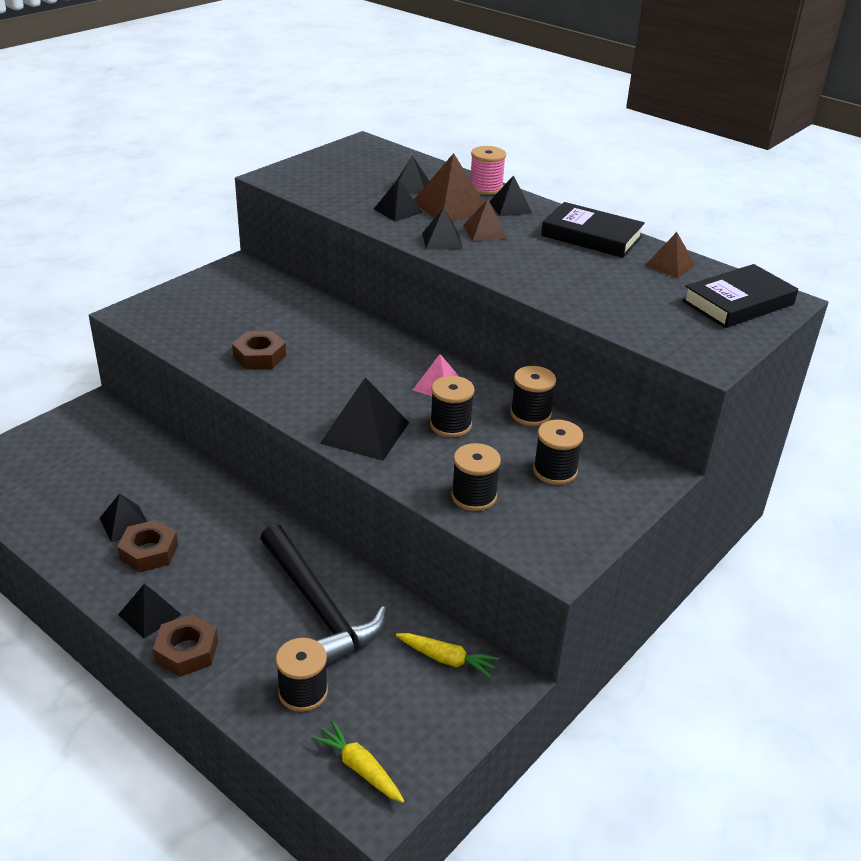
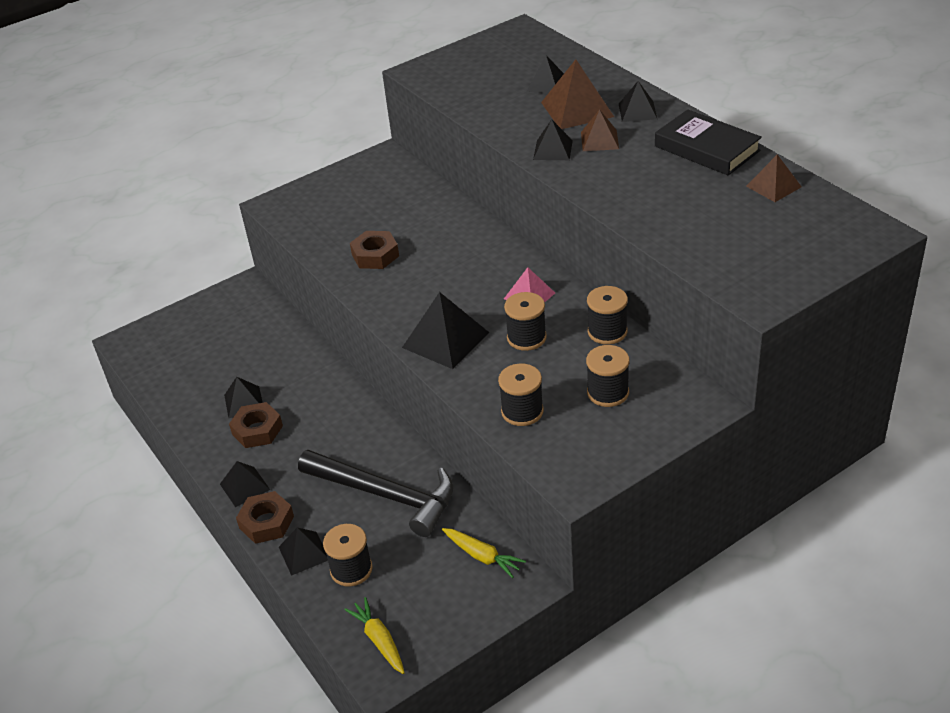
camera: 20 degrees right, 5 degrees up
black hammer [260,524,387,666] -> black hammer turned 45 degrees counterclockwise [298,450,453,537]
black pyramid [374,178,422,221] -> black pyramid moved to [279,527,328,576]
pink spool [470,146,506,195] -> none
black book [682,264,798,328] -> none

